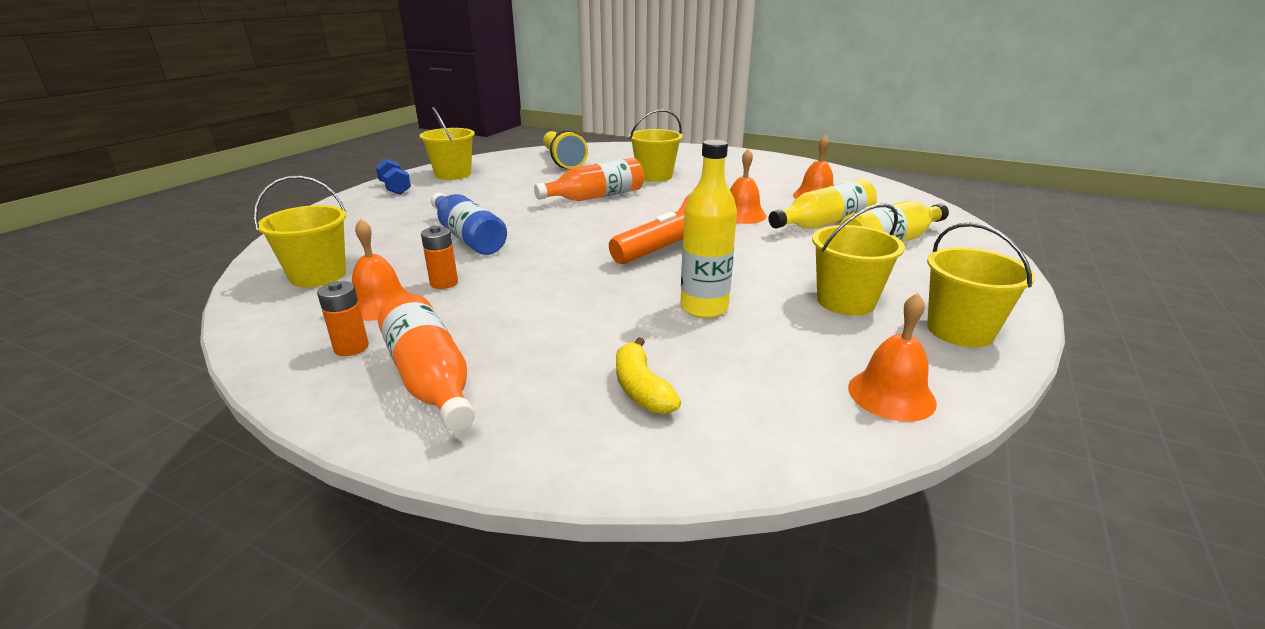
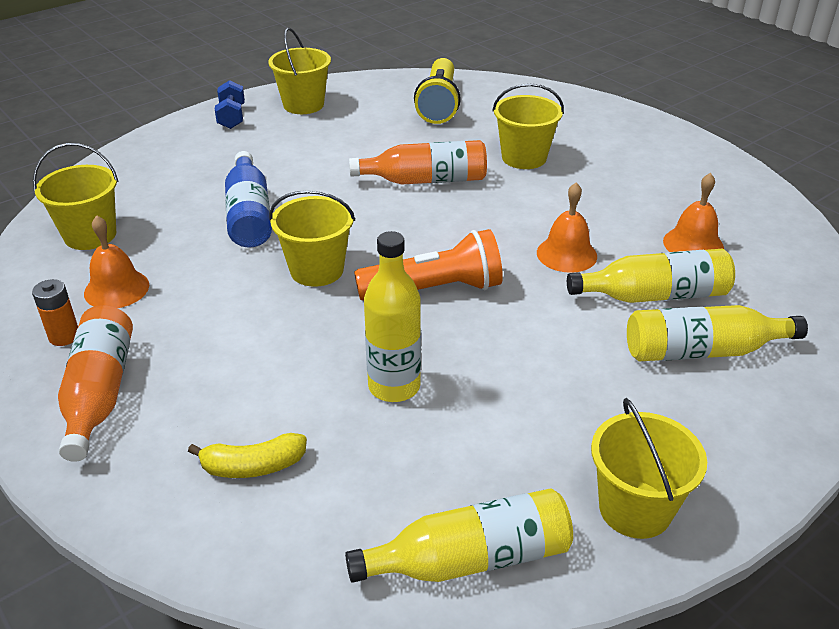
camera: 25 degrees right, 10 degrees up
orange battery [421,225,458,289] -> none
yellow banana [616,337,681,414] -> yellow banana turned 105 degrees counterclockwise [188,433,307,478]
yellow bucket [812,203,905,316] -> yellow bucket moved to [269,190,355,287]
orange bell [848,293,937,422] -> yellow bottle [345,488,573,583]

